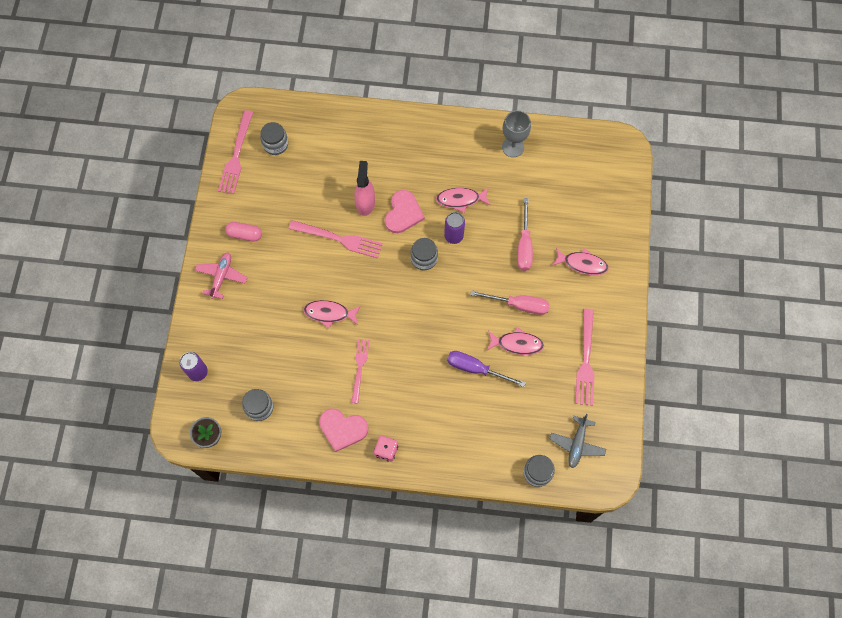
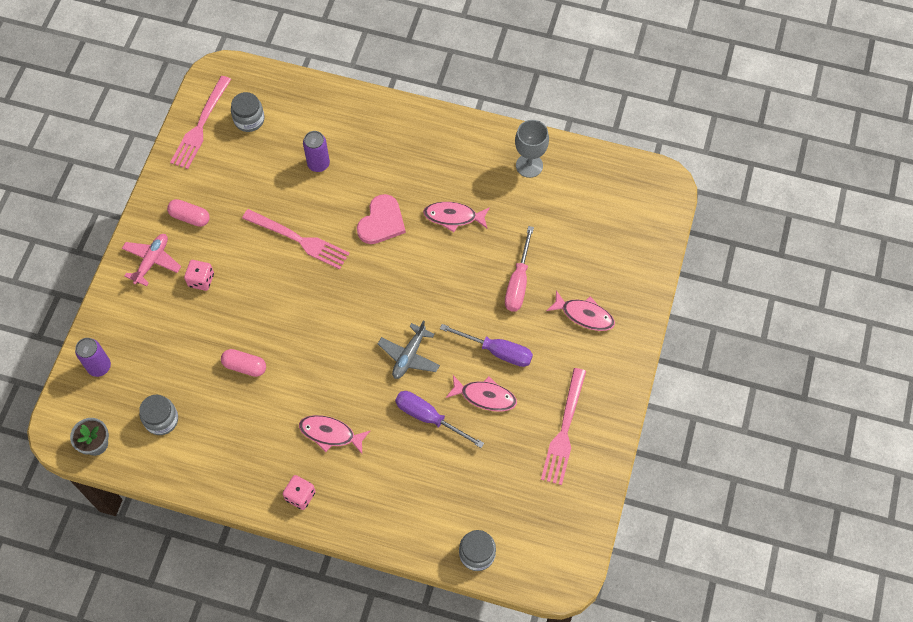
camera: 10 degrees right, 5 degrees down
pink fish [303,300,361,328] -> pink fish moved to [299,415,371,454]
pink heart [319,409,368,452] -> none
pink fork [351,339,370,404] -> none
pink spray bottle [354,161,375,216] -> none
grey jar [410,238,438,270] -> none
purple can [444,212,465,244] -> purple can moved to [303,131,330,172]
pink screwdriver [470,290,550,315] -> purple screwdriver [440,324,533,367]
grey plane [550,414,606,468] -> grey plane moved to [378,320,440,379]
none -> pink dice [184,260,214,291]
none -> pink capsule [221,349,266,377]

